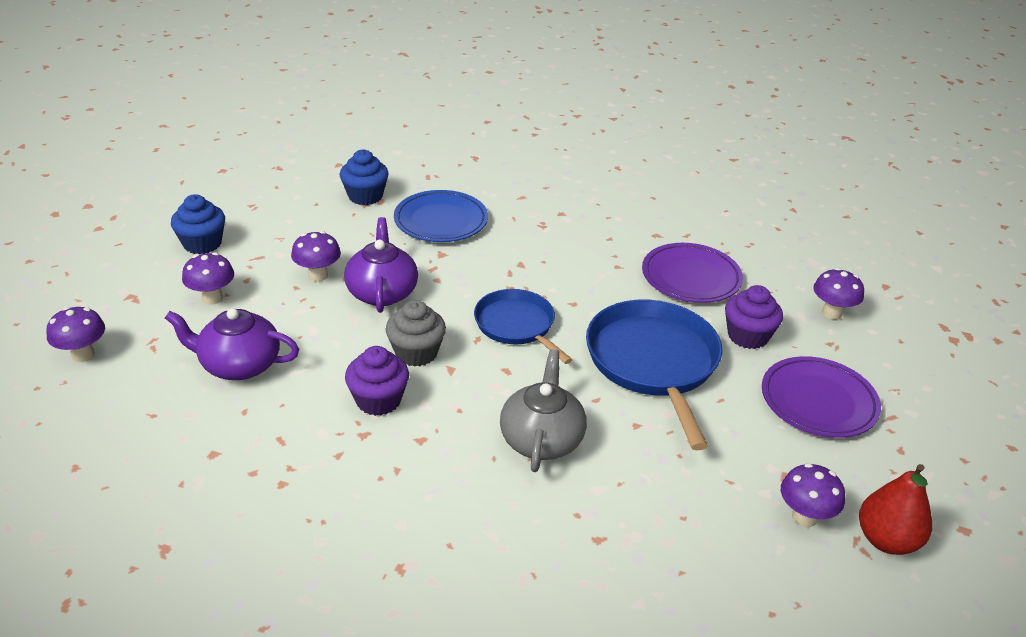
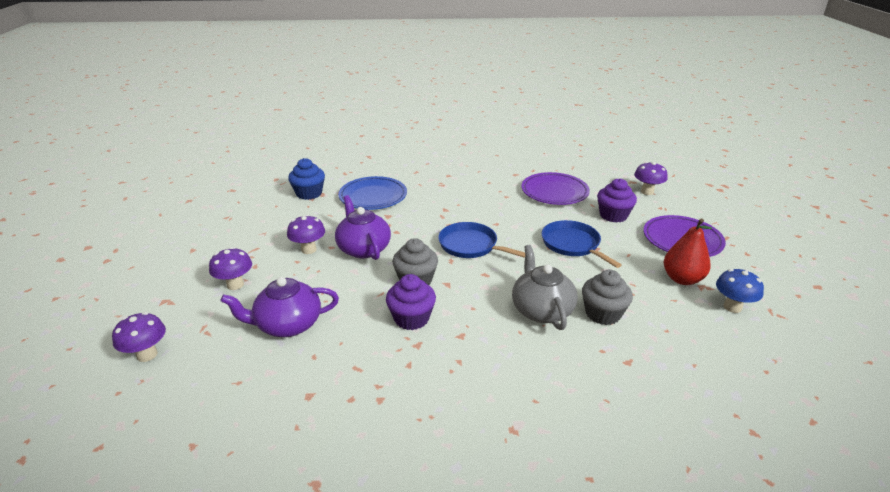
camera: 20 degrees left, 5 degrees down
blue cupcake [171,194,225,254] -> none
blue pan [586,300,723,450] -> blue pan [542,220,622,268], size x0.62
purple mushroom [781,463,845,527] -> blue mushroom [716,269,764,313]
red pear [859,464,932,555] -> red pear moved to [664,218,712,285]
none -> grey cupcake [582,270,633,325]

